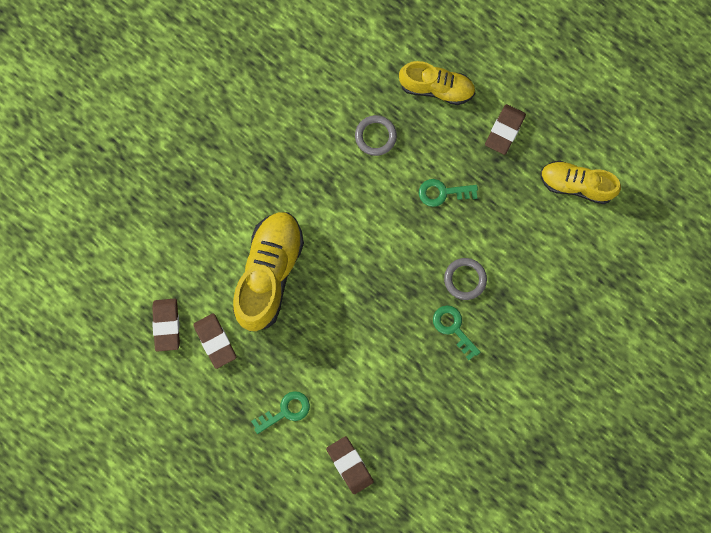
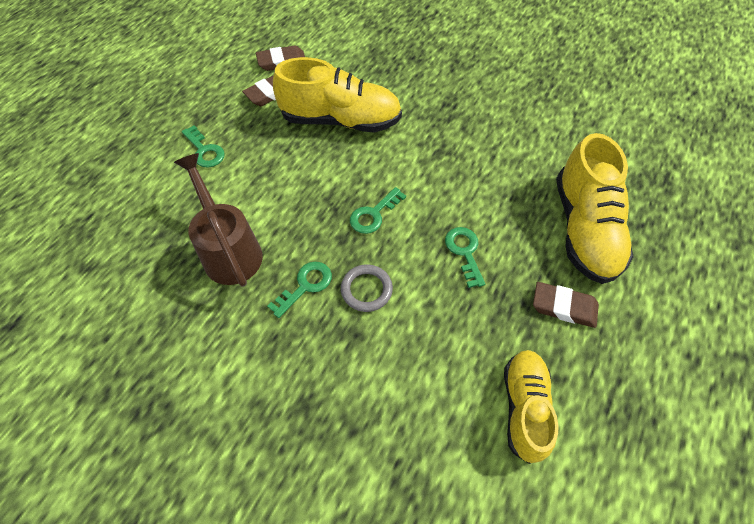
camera: 80 degrees right, 20 degrees down
brown eraser [326,436,374,494] -> none
grey ring [355,115,397,156] -> none
yellow shoe [399,61,475,105] -> yellow shoe [556,133,634,284], size x1.57
none -> brown watering can [174,153,263,287]
none -> green key [350,187,406,234]

